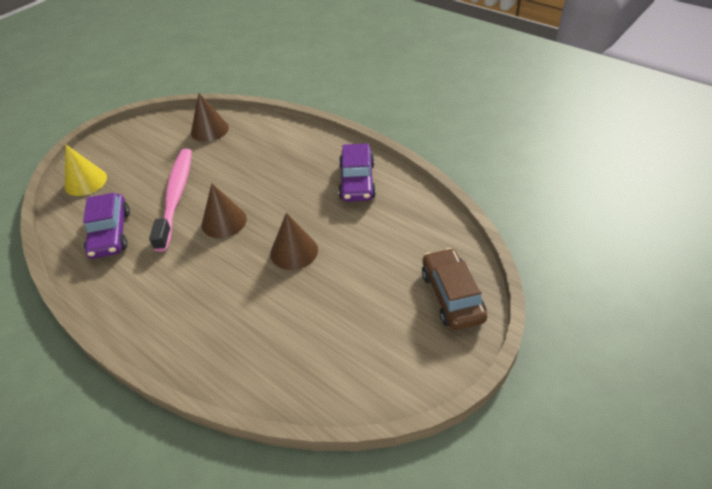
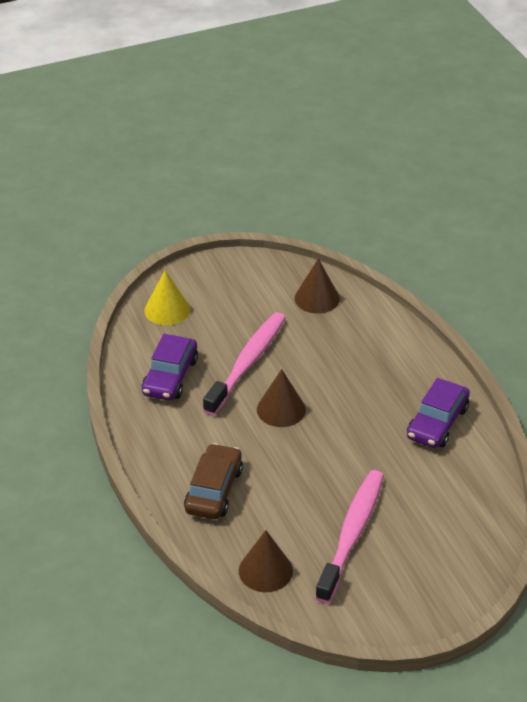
camera: 25 degrees right, 5 degrees down
brown cone [270,213,318,270] -> brown cone moved to [239,530,293,592]
brown car [422,248,487,330] -> brown car moved to [184,443,243,519]
none -> pink toothbrush [315,470,384,603]

